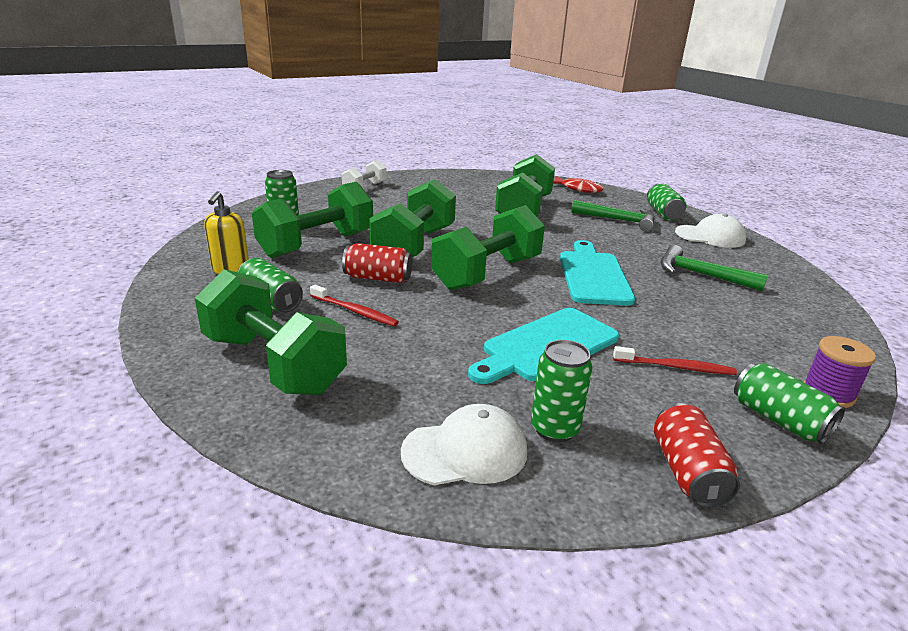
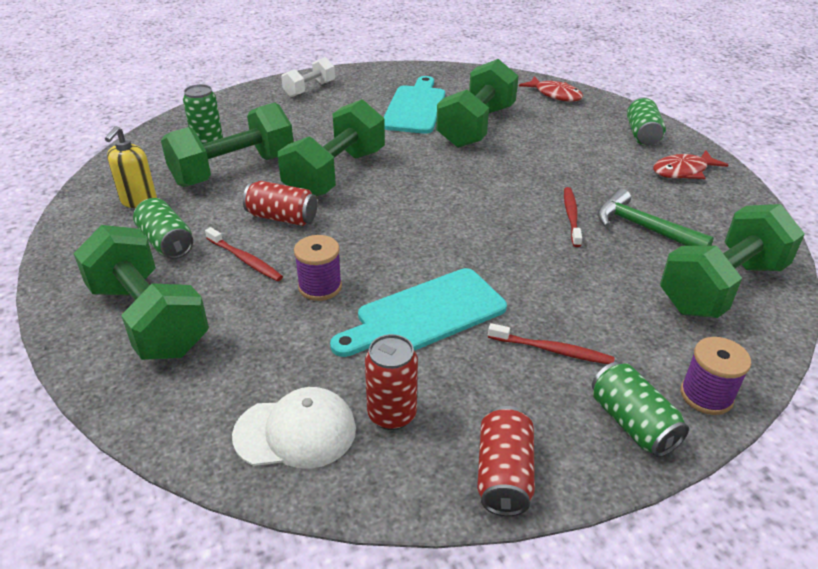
camera: 10 degrees right, 10 degrees up
green dumbbell [431,205,545,290] -> green dumbbell moved to [660,204,805,318]
green can [531,340,593,442] -> red can [365,334,418,430]
turquoise cutting board [560,240,635,306] -> turquoise cutting board moved to [383,76,445,134]
green hammer [571,200,655,232] -> none
white cap [675,213,746,248] -> red fish [653,150,728,179]
none -> purple spool [294,235,342,301]
none -> red toothbrush [564,187,582,247]

